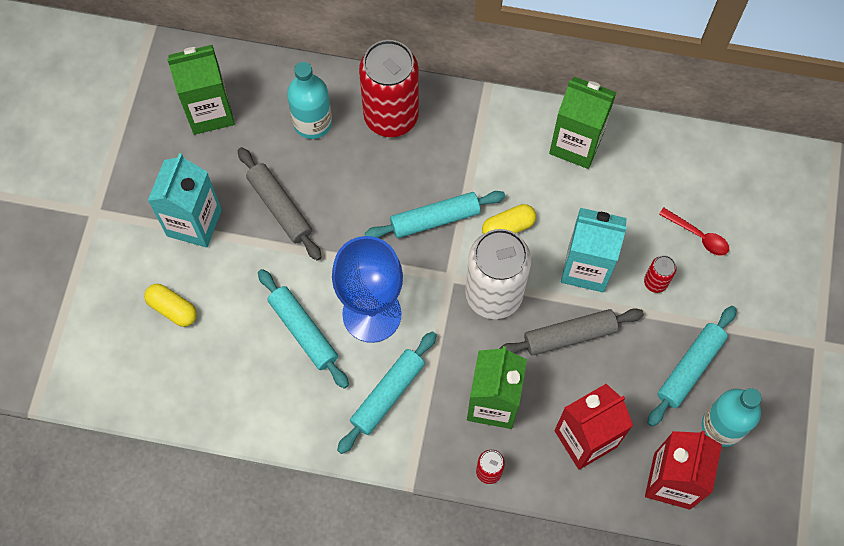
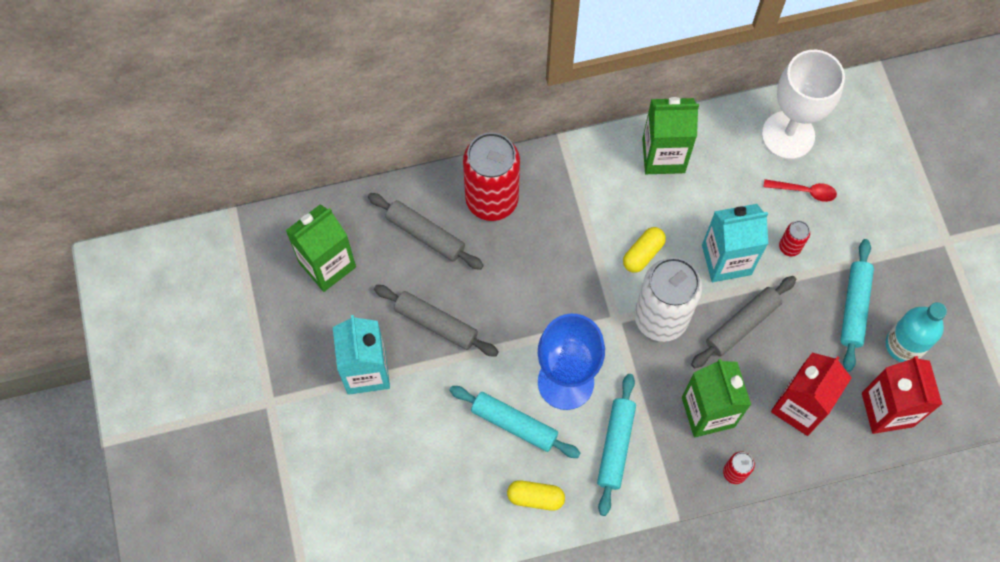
camera: 25 degrees left, 0 degrees up
yellow capsule [144,284,197,327] -> yellow capsule moved to [507,480,565,511]
turquoise bottle [287,62,332,139] -> grey rolling pin [368,193,484,270]
turquoise rolling pin [365,191,505,238] -> none
none -> white goblet [762,50,845,159]

